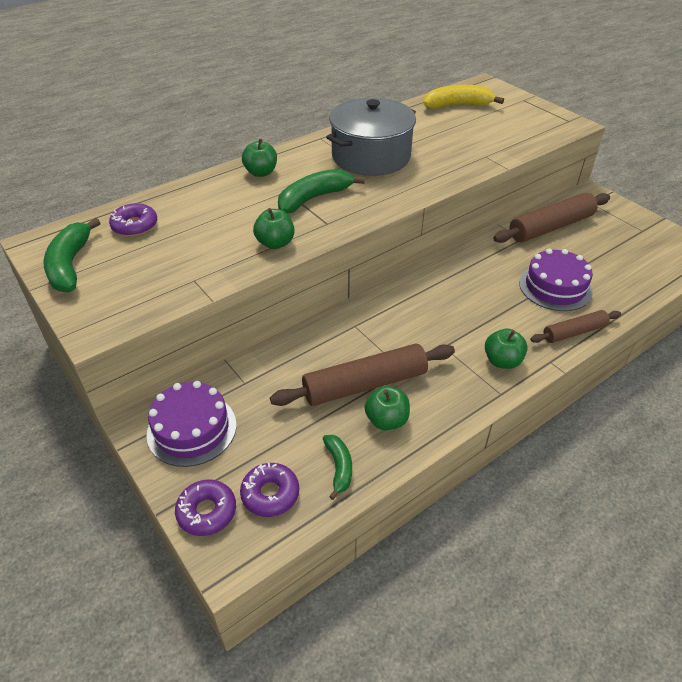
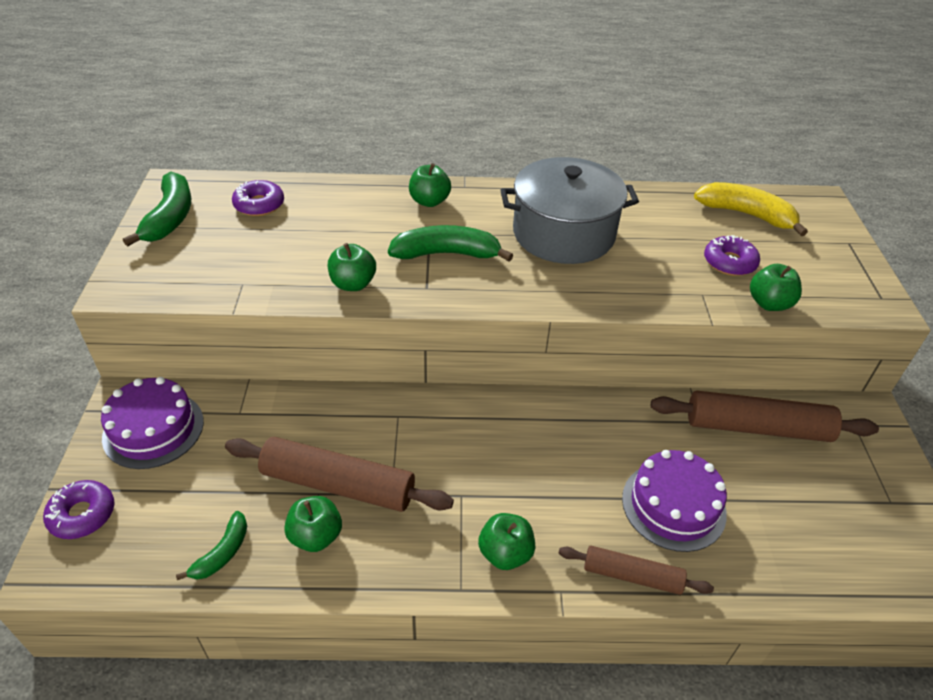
camera: 35 degrees right, 0 degrees up
green banana [44,218,101,292] -> green banana turned 150 degrees clockwise [123,171,191,247]
purple donut [240,463,299,517] -> purple donut moved to [704,235,760,276]
none -> green apple [750,264,802,311]

